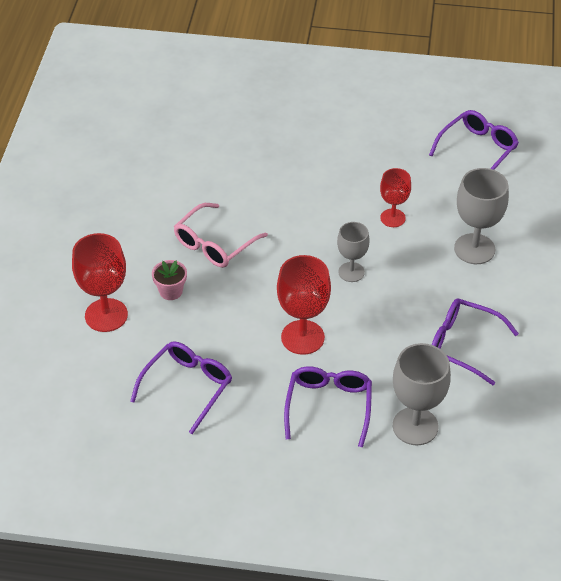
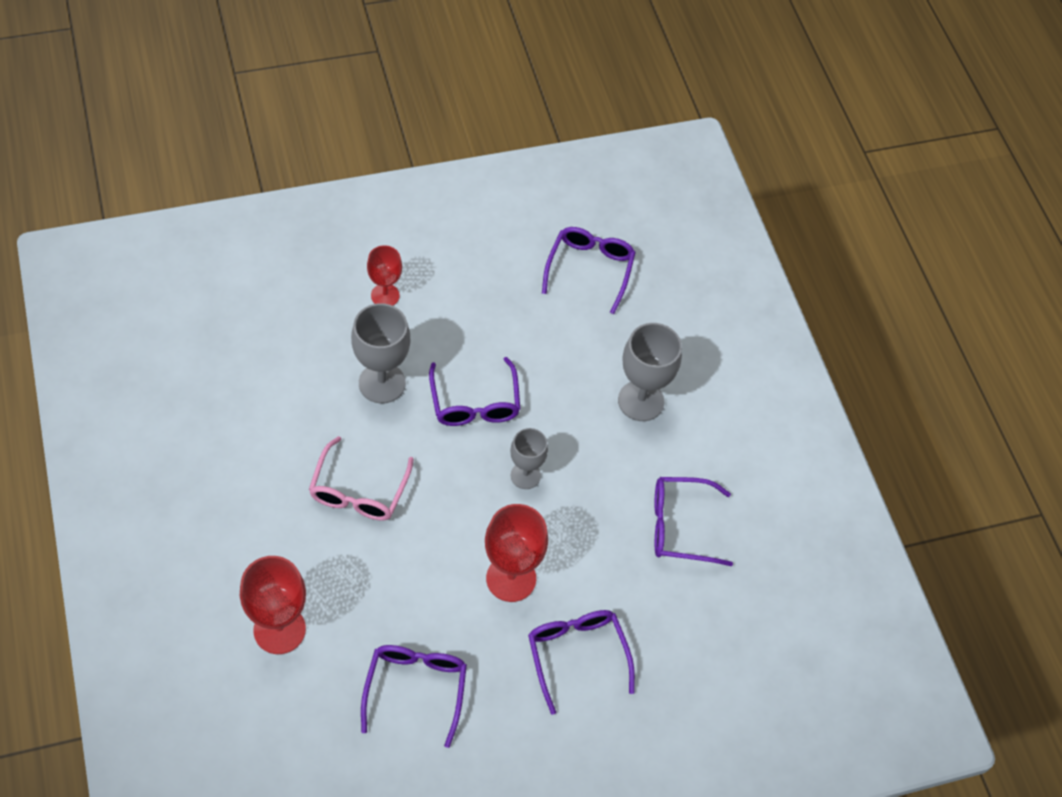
camera: 30 degrees left, 10 degrees up
pink flower pot [152,260,187,300] -> none
red goblet [380,168,411,227] -> red goblet moved to [367,245,402,306]
grey goblet [393,343,451,445] -> grey goblet moved to [351,303,410,404]
none -> purple glasses [429,357,520,426]

